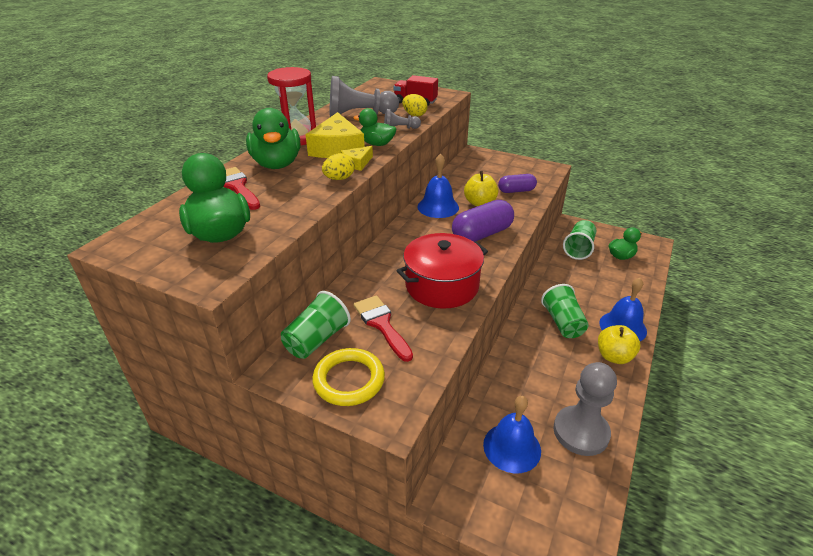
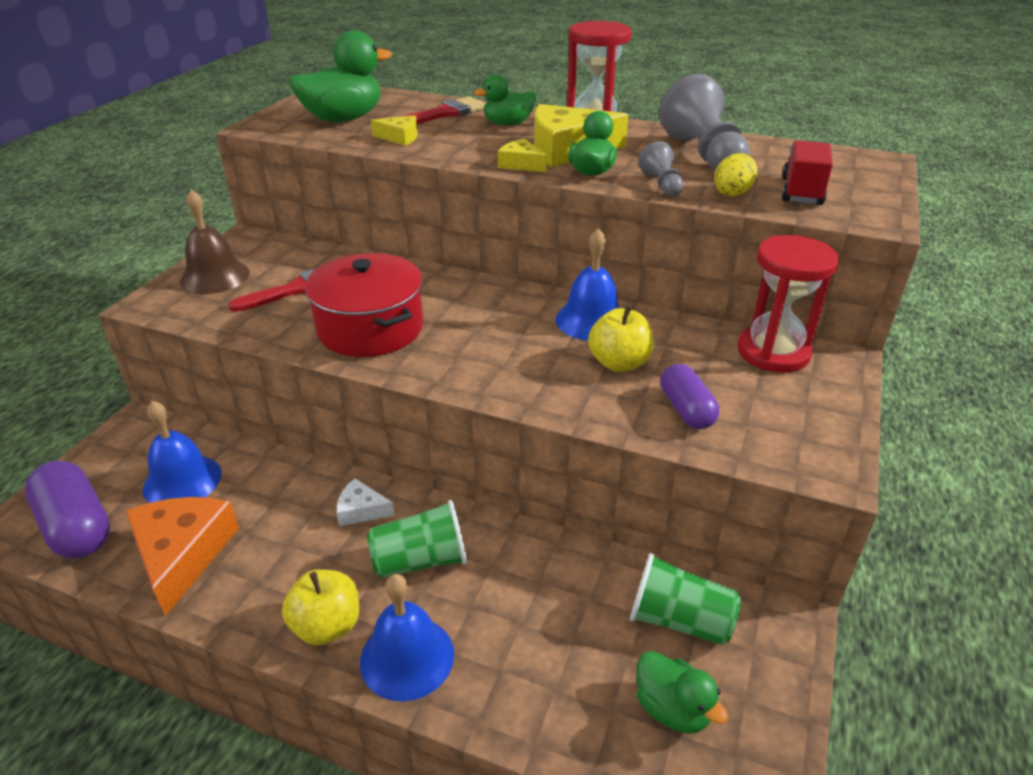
camera: 85 degrees right, 0 degrees up
green duck [246,108,300,169] -> green duck [474,74,536,126], size x0.60
green cup [281,291,351,359] -> none
yellow ring [312,348,385,406] -> brown bell [180,190,250,294]
yellow egg [322,153,355,180] -> none
purple capsule [452,200,514,242] -> purple capsule moved to [25,460,110,559]
grey pawn [553,362,617,456] -> orange cheese [125,497,239,616]
none -> white cheese [337,478,395,526]
none -> yellow cheese [371,115,418,146]
none -> red hourglass [738,235,839,373]

